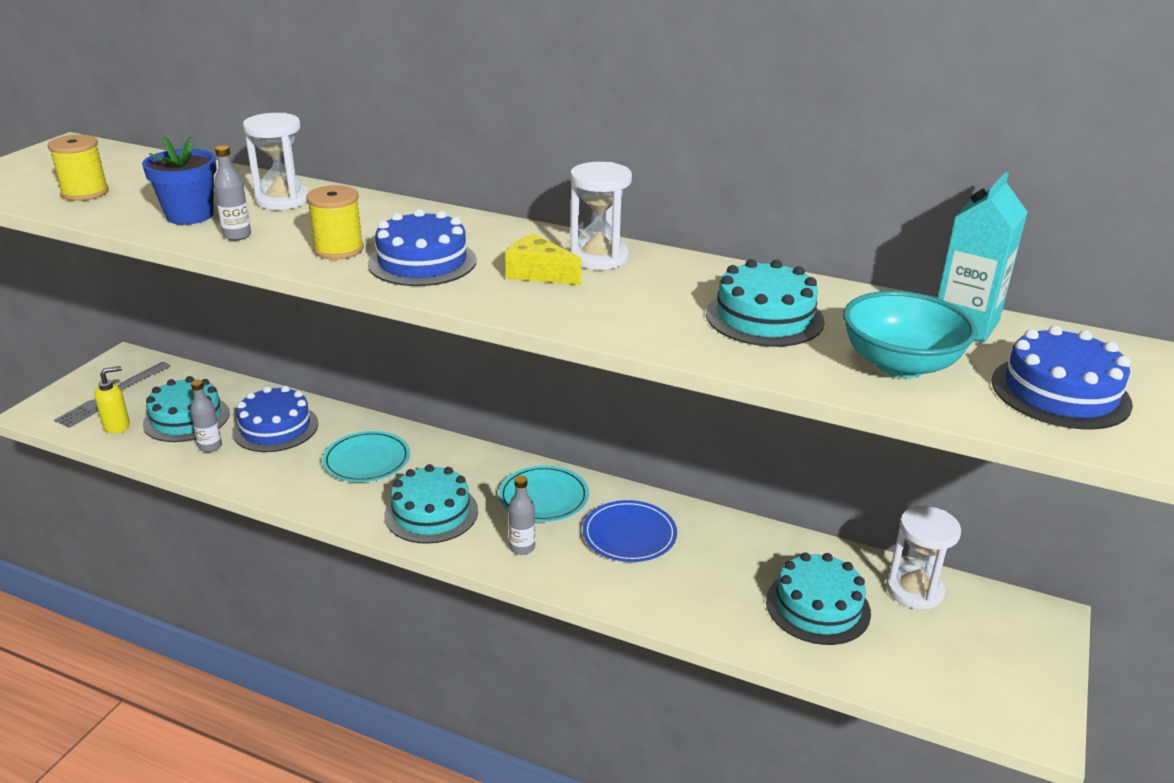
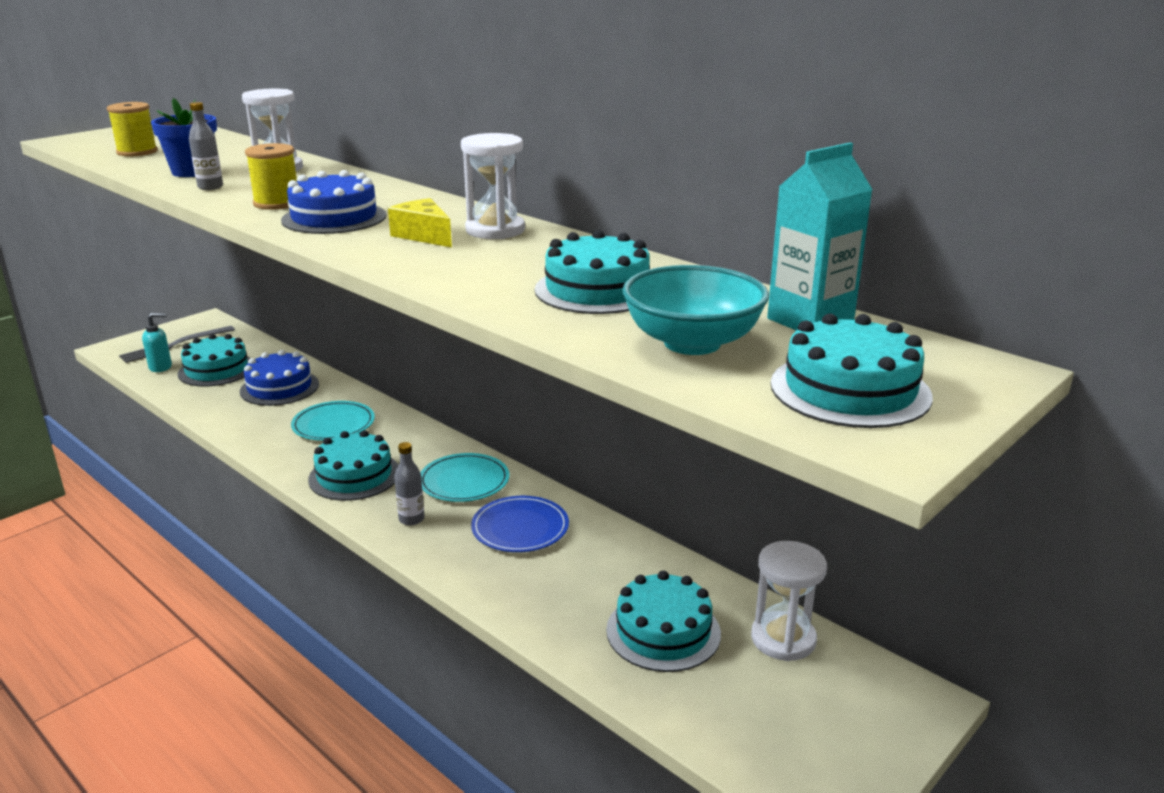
camera: 20 degrees right, 5 degrees down
yellow soap dispenser [94,366,130,433] -> turquoise soap dispenser [142,313,172,372]
grey bottle [190,380,222,452] -> none
blue cake [992,325,1133,429] -> turquoise cake [771,313,933,428]

